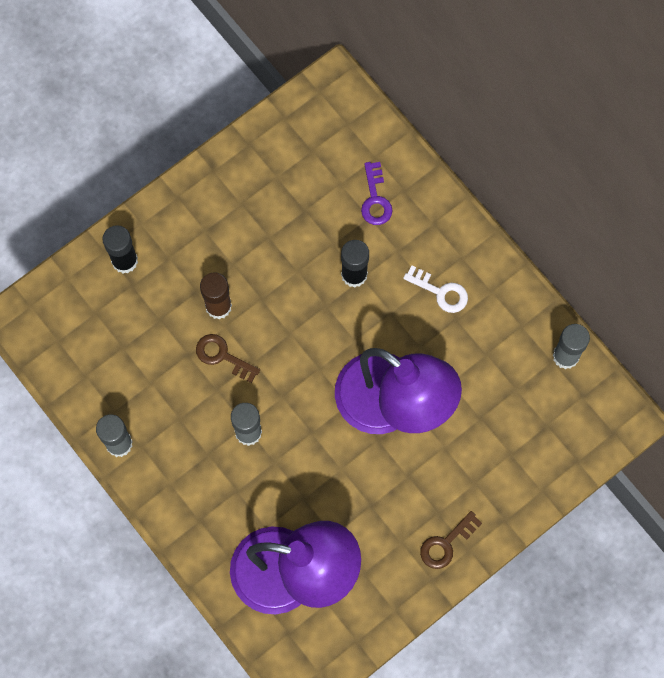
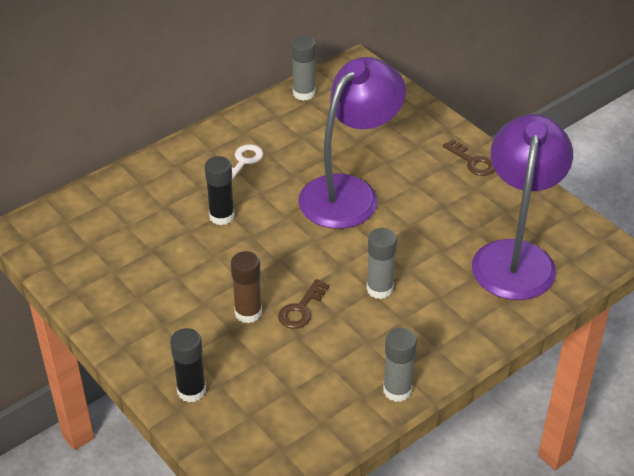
camera: 90 degrees left, 30 degrees down
purple key [361,162,393,225] -> none

